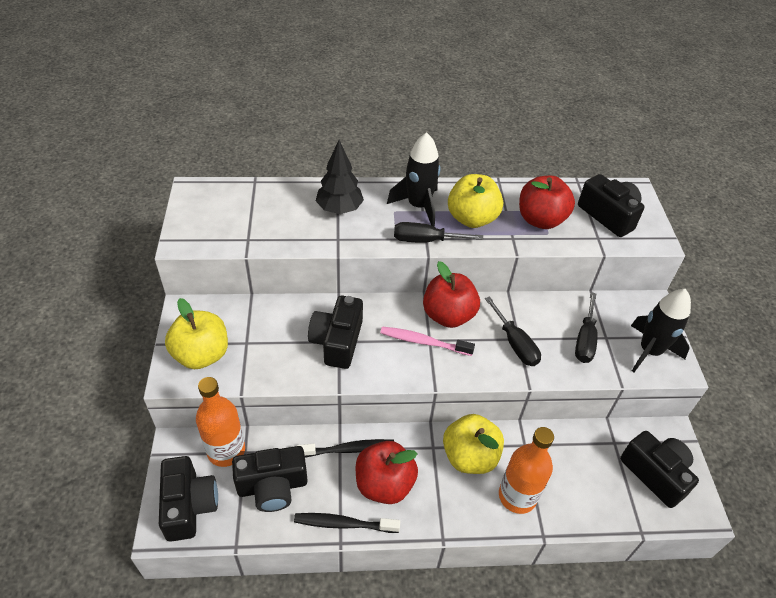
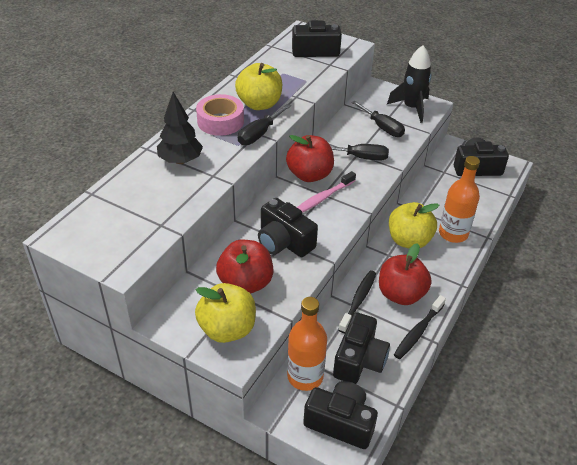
camera: 55 degrees left, 5 degrees down
black rocket [387,132,440,227] -> pink tape [196,94,244,136]
red apple [519,176,575,229] -> red apple moved to [216,240,273,294]

